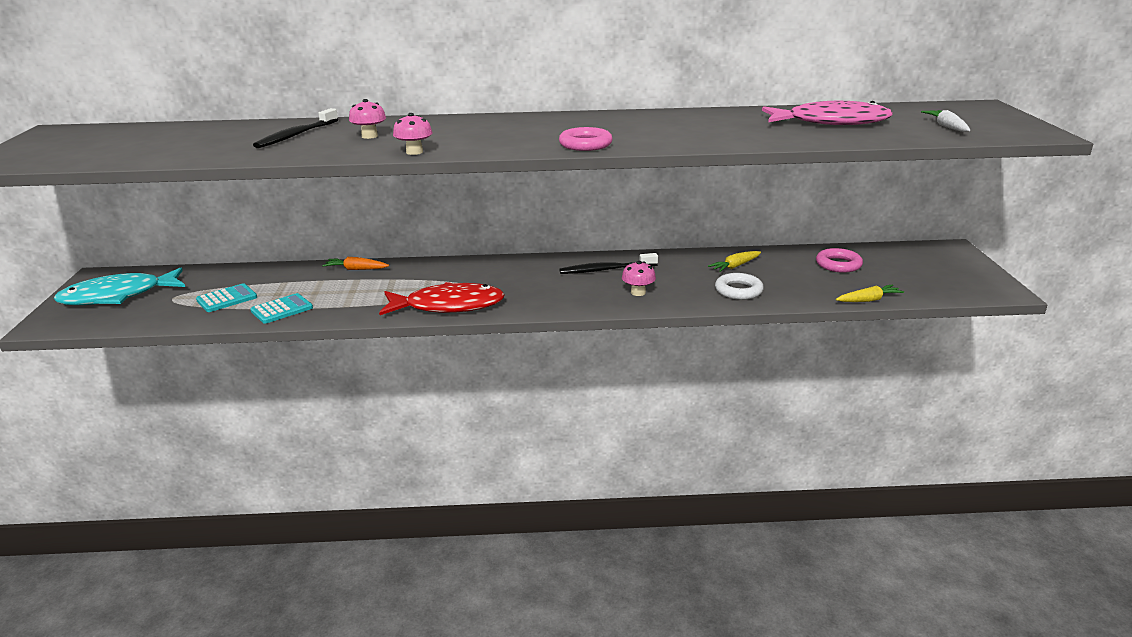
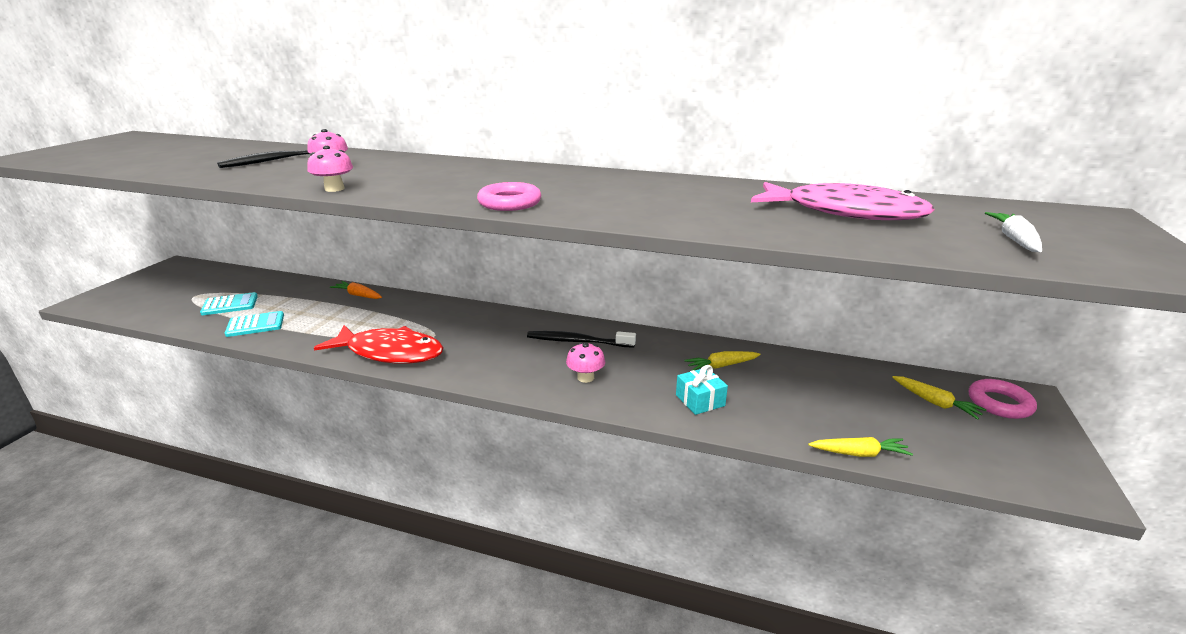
camera: 20 degrees right, 0 degrees up
turquoise fish [54,267,185,305] -> none
white ring [715,273,764,300] -> turquoise gift [676,365,728,415]
pink ring [816,248,863,273] -> pink ring moved to [969,379,1037,419]
none -> yellow carrot [892,376,987,420]

